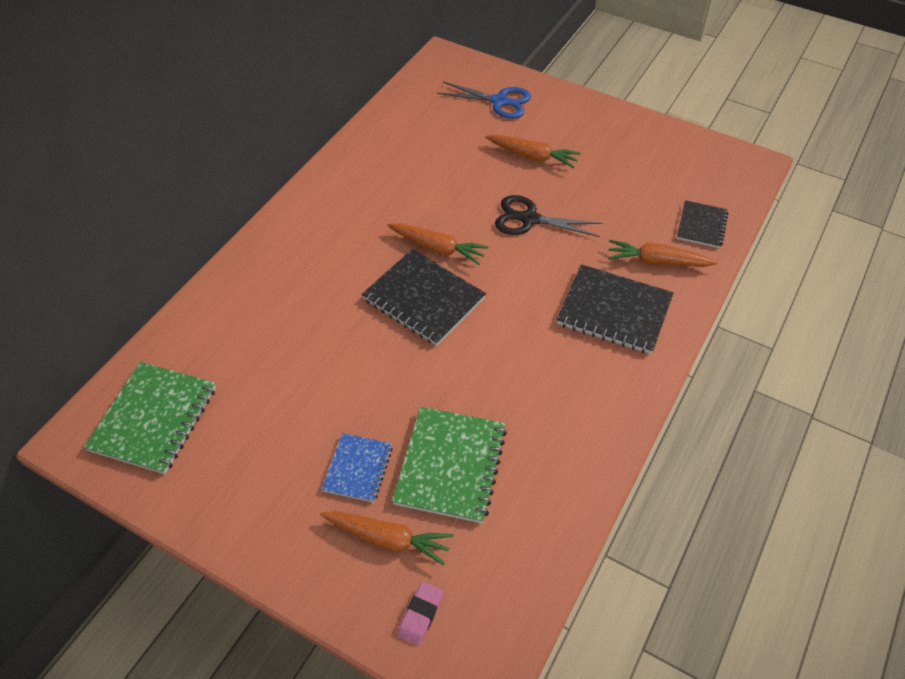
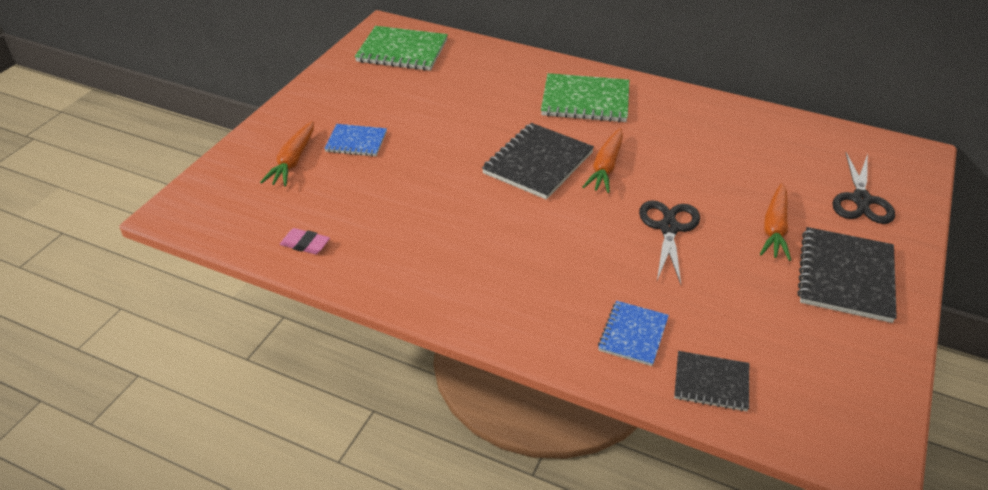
camera: 85 degrees right, 10 degrees down
green notebook [392,406,507,523] -> green notebook moved to [541,73,629,122]
pink eraser [397,581,443,646] -> pink eraser moved to [280,228,330,254]
blue scissors [437,82,531,119] -> black scissors [832,152,895,224]
black notebook [557,264,673,354] -> black notebook moved to [797,227,897,323]
orange carrot [608,240,718,267] -> blue notebook [598,301,669,366]

